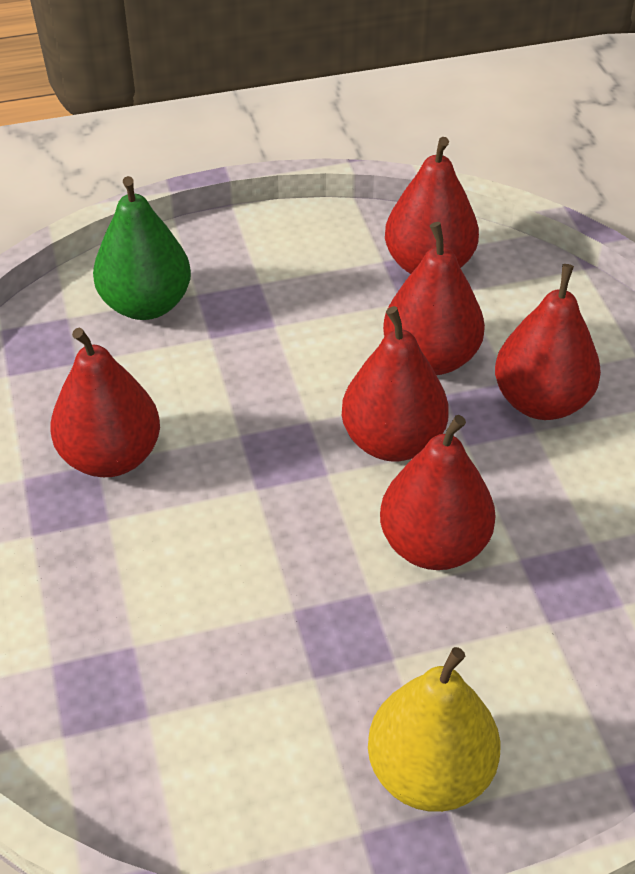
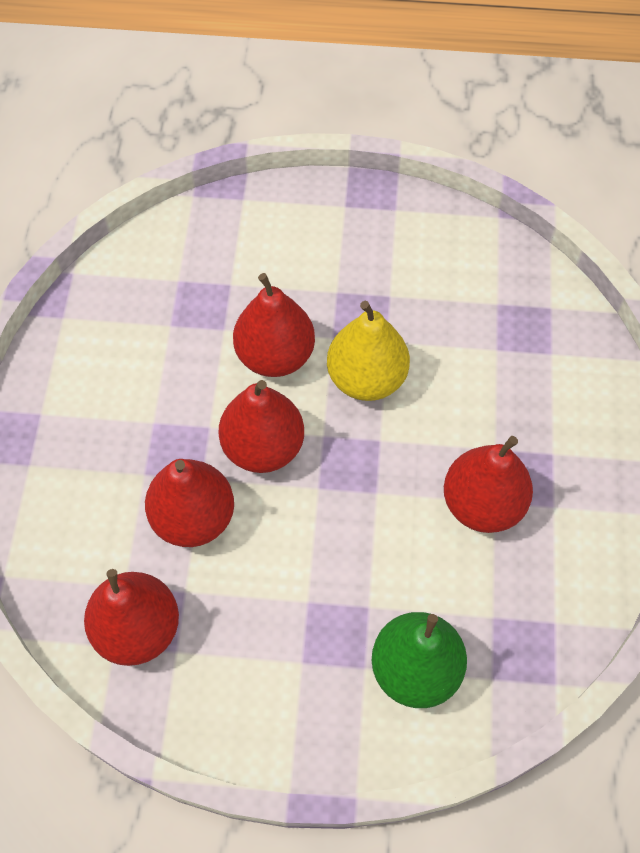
camera: 160 degrees left, 15 degrees up
yellow pear [368,647,501,812] -> yellow pear moved to [327,301,410,401]
red pear [495,264,601,420] -> none

